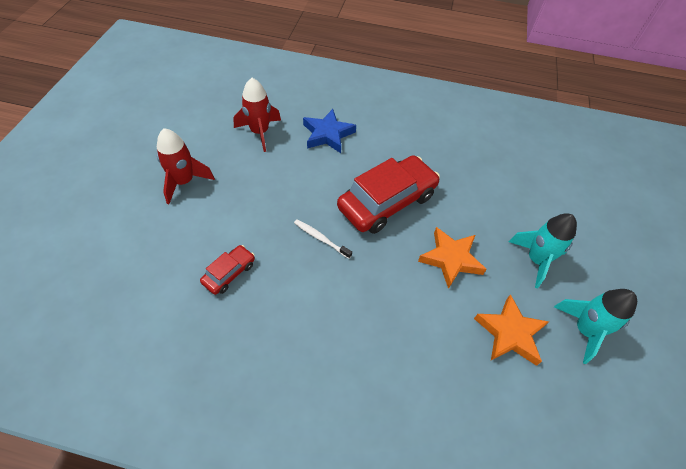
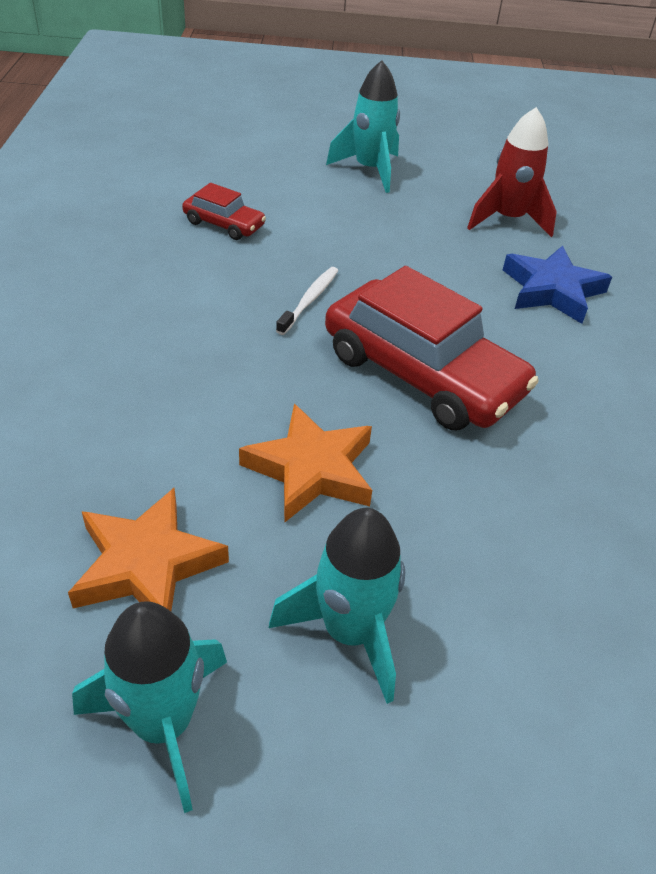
camera: 80 degrees right, 10 degrees down
red rocket [157,128,215,204] -> turquoise rocket [326,60,400,193]

